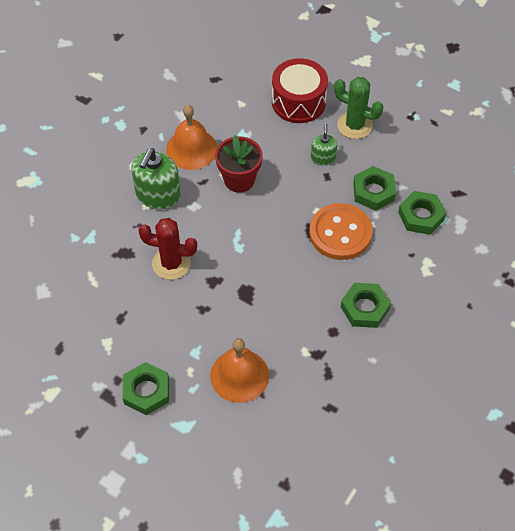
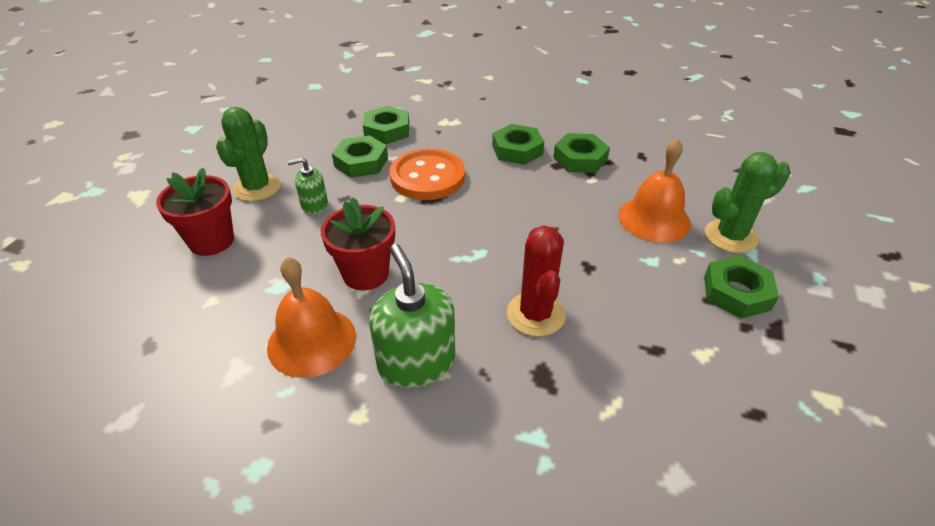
camera: 105 degrees left, 15 degrees down
green soap dispenser [131,148,180,210] -> green soap dispenser turned 120 degrees counterclockwise [369,244,455,388]
red drum [272,58,328,123] -> red flower pot [156,168,234,256]
none -> green nut [553,133,610,173]
none -> green cactus [705,152,791,253]

